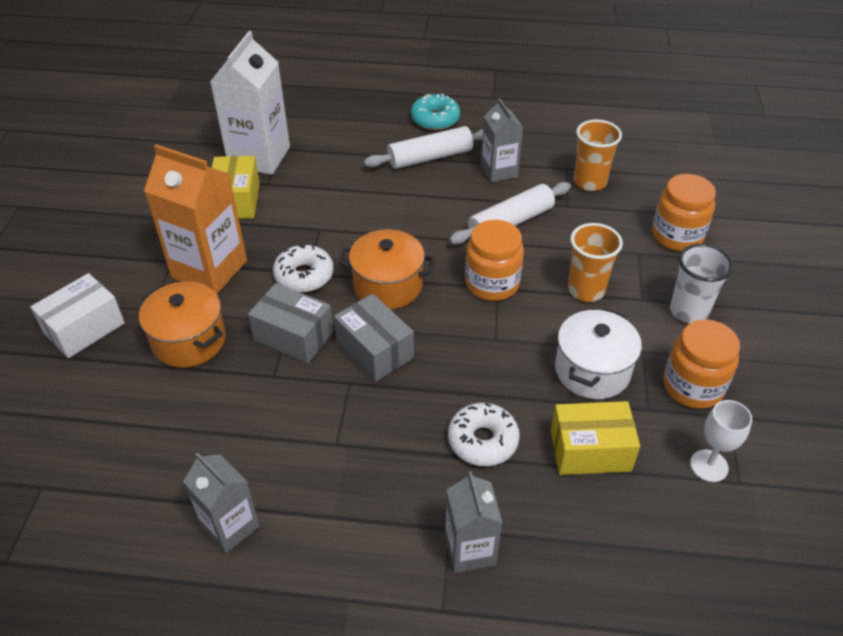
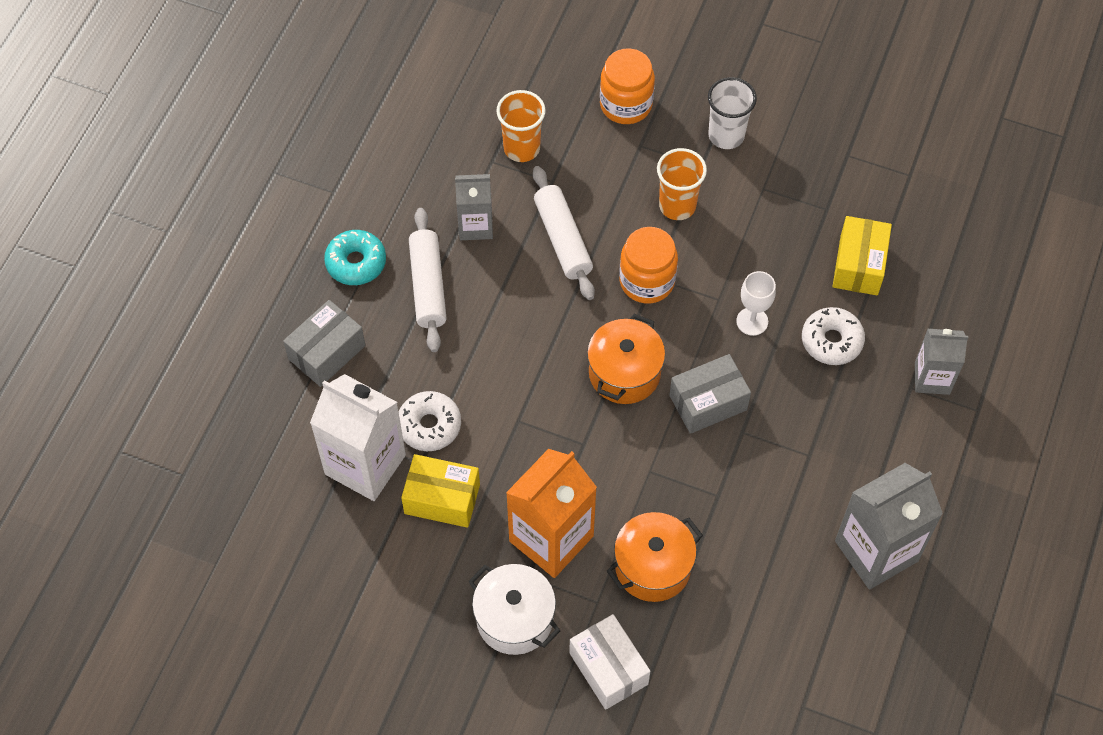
camera: 75 degrees left, 15 degrees up
grey carton [183,452,260,553] -> grey carton [835,463,943,590], size x1.67
grey box [248,283,333,364] -> grey box moved to [283,300,365,387]
white donut [273,244,334,293] -> white donut moved to [399,391,461,451]
white pot [555,308,642,399] -> white pot moved to [469,564,560,655]
orange jar [663,319,740,409] -> none
white goblet [690,400,752,482] -> white goblet moved to [736,271,776,336]

